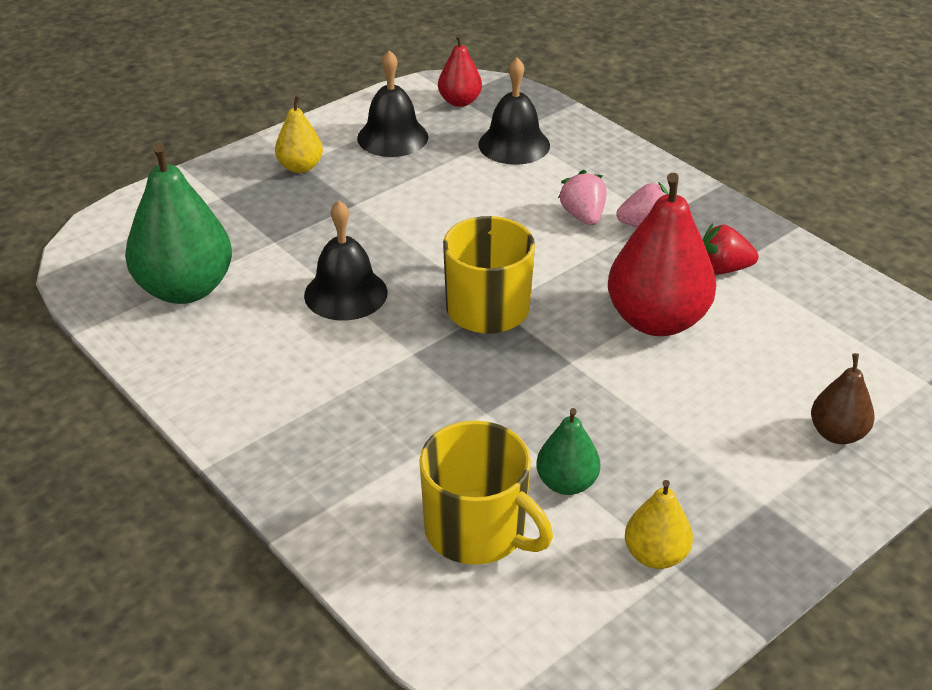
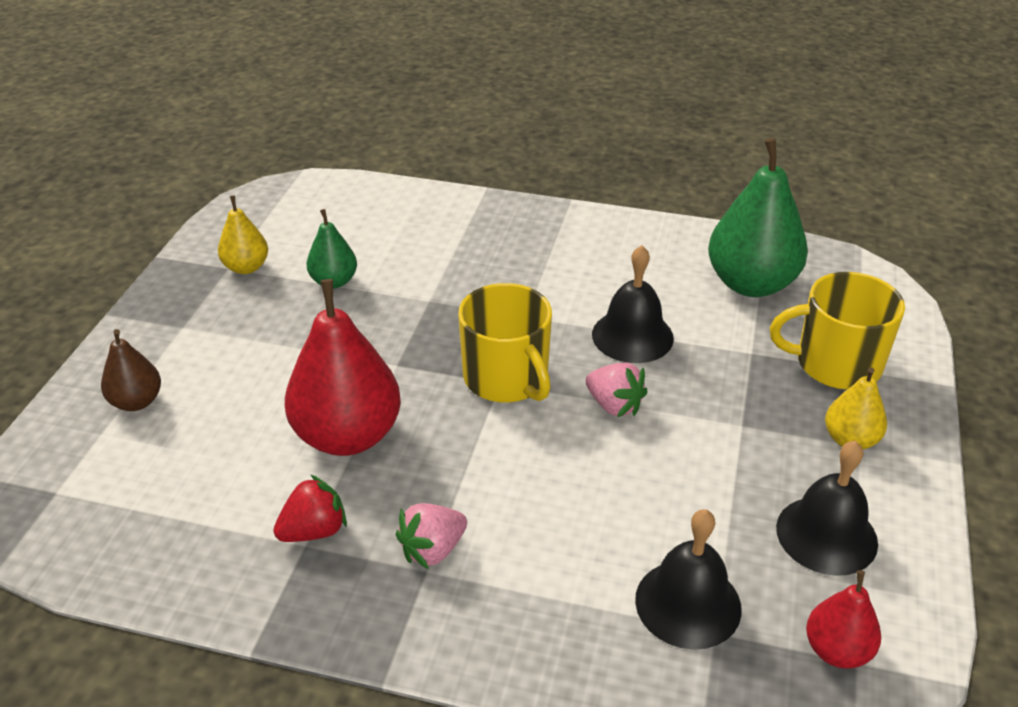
camera: 145 degrees right, 0 degrees up
yellow mug [419,420,553,565] -> yellow mug moved to [770,272,905,390]
pink strawberry [558,170,606,225] -> pink strawberry moved to [586,363,648,417]

